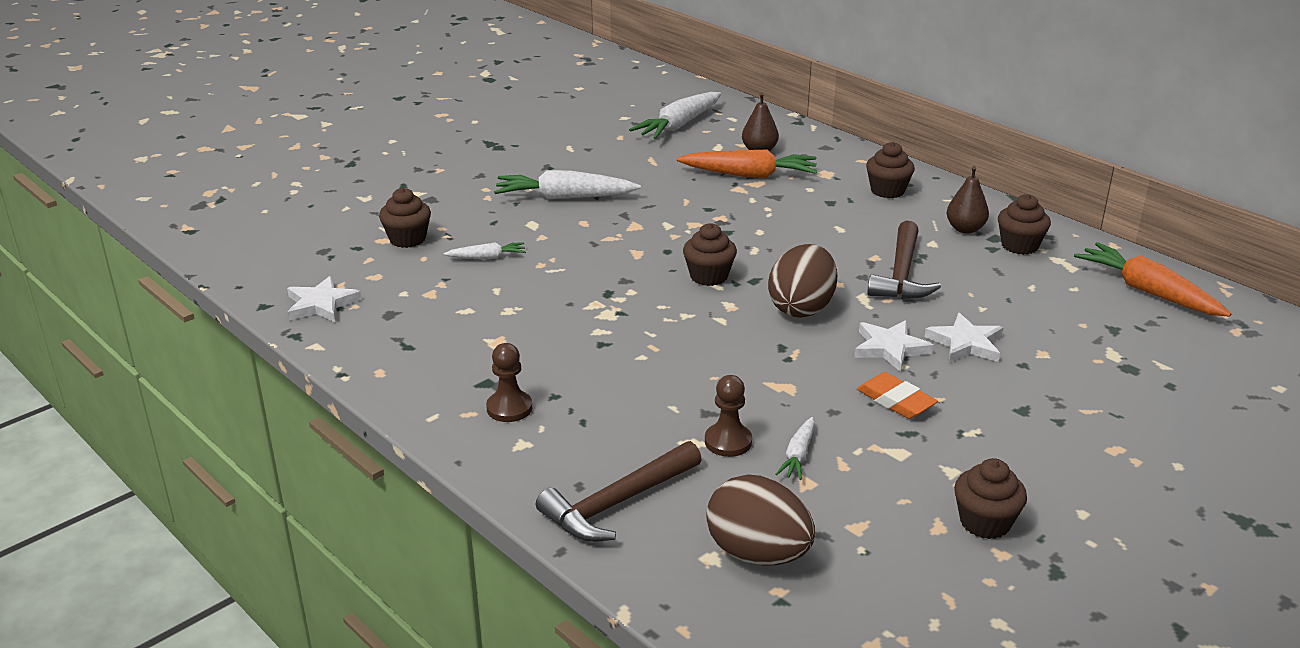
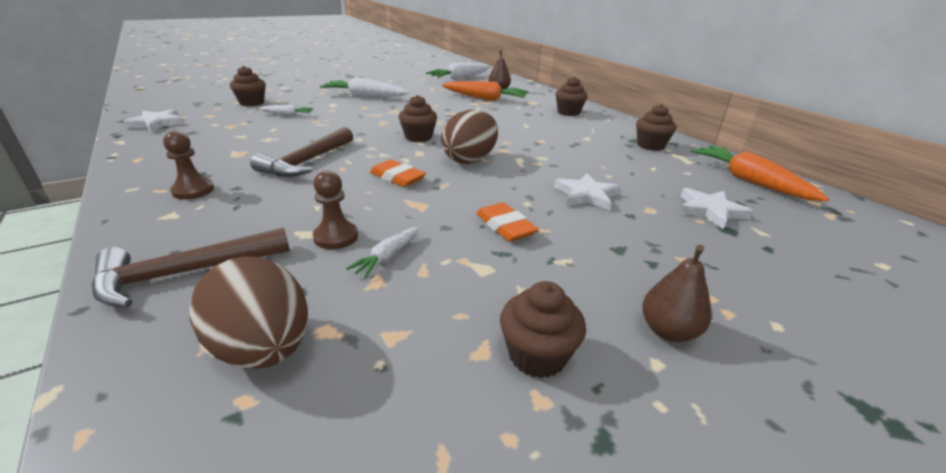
camera: 10 degrees right, 0 degrees up
white star [854,320,934,372] -> white star moved to [679,188,754,229]
brown hammer [867,221,941,299] -> brown hammer moved to [250,127,353,177]
brown pear [947,166,989,234] -> brown pear moved to [642,245,712,342]
none -> orange eraser [370,160,426,187]

